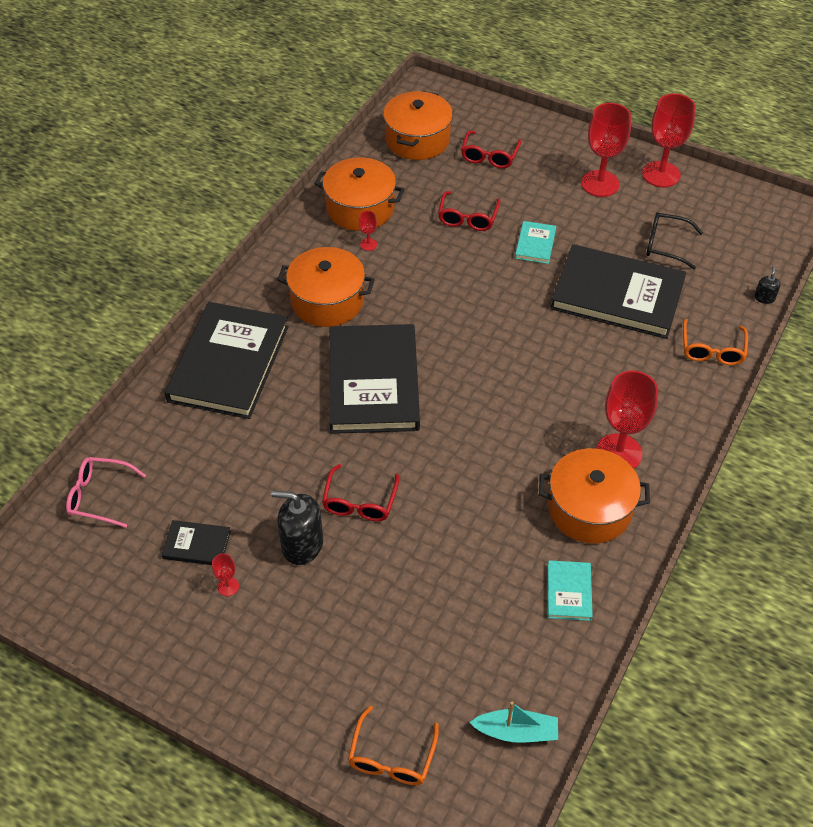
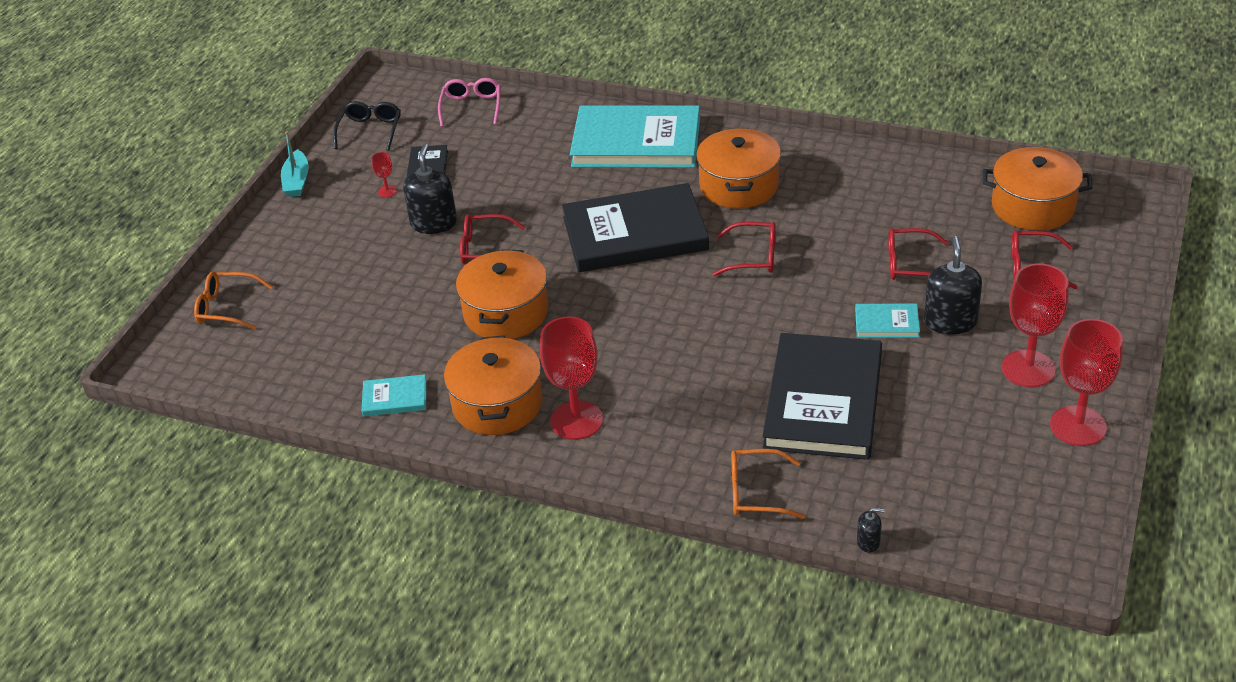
camera: 85 degrees right, 10 degrees down
black book [165,302,289,419] -> turquoise book [570,106,700,168]
orange pot [315,157,405,231] -> orange pot moved to [456,249,548,339]
red goblet [359,211,377,251] -> none
turquoise boat [469,701,558,743] -> turquoise boat moved to [281,131,309,197]
black glasses [646,212,703,269] -> black glasses moved to [333,101,401,151]
none -> red glasses [713,222,776,276]
none -> black soap dispenser [924,236,982,335]

